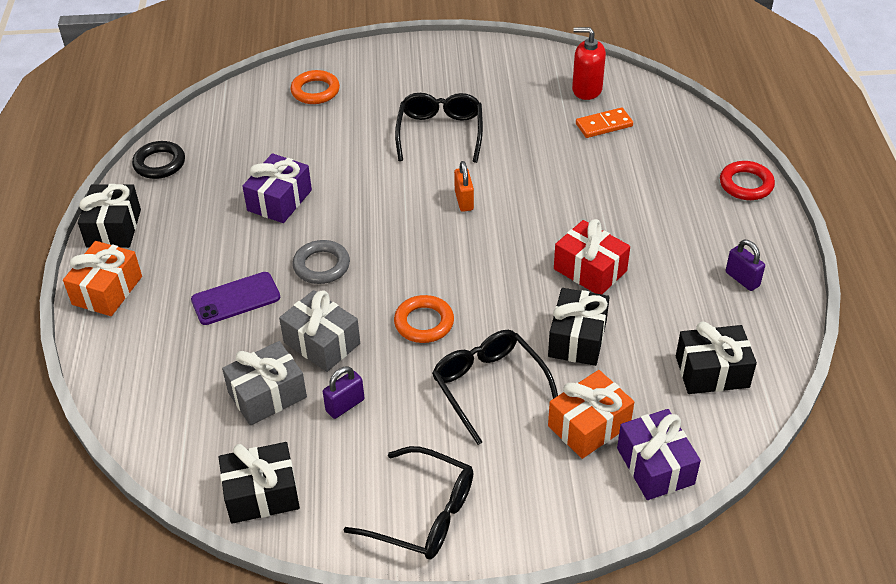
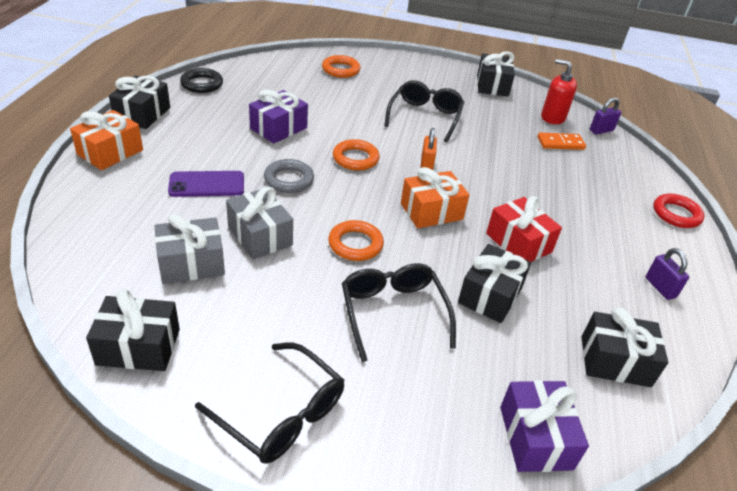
camera: 10 degrees right, 5 degrees down
purple padlock [323,366,364,419] -> purple padlock moved to [590,98,621,134]
orange gift [548,370,634,459] -> orange gift moved to [401,167,470,228]
none -> orange ring [333,139,380,171]
none -> black gift [477,51,515,97]

